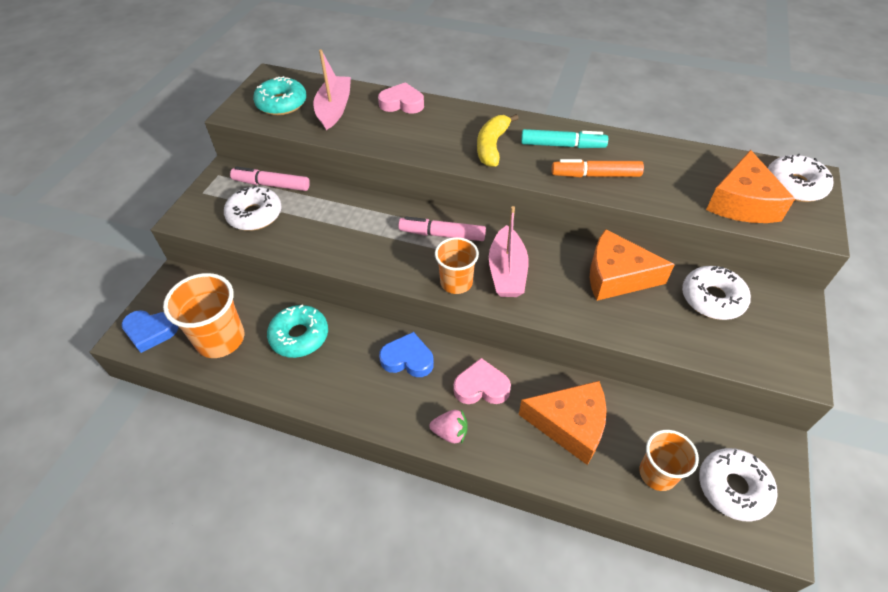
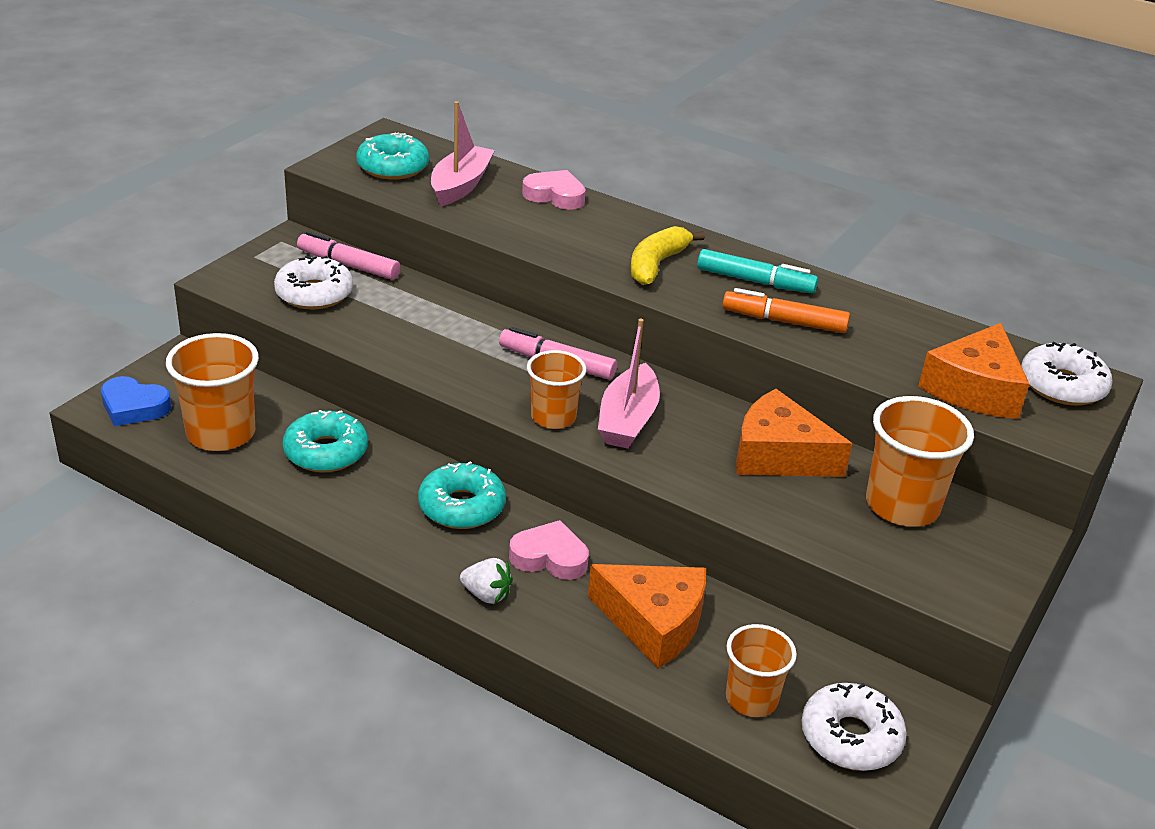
camera: 10 degrees right, 15 degrees down
blue heart [379,332,434,377] -> turquoise donut [418,461,506,529]
pink strawberry [429,410,468,444] -> white strawberry [460,558,513,604]
white donut [682,266,751,320] -> orange cup [866,396,974,527]

